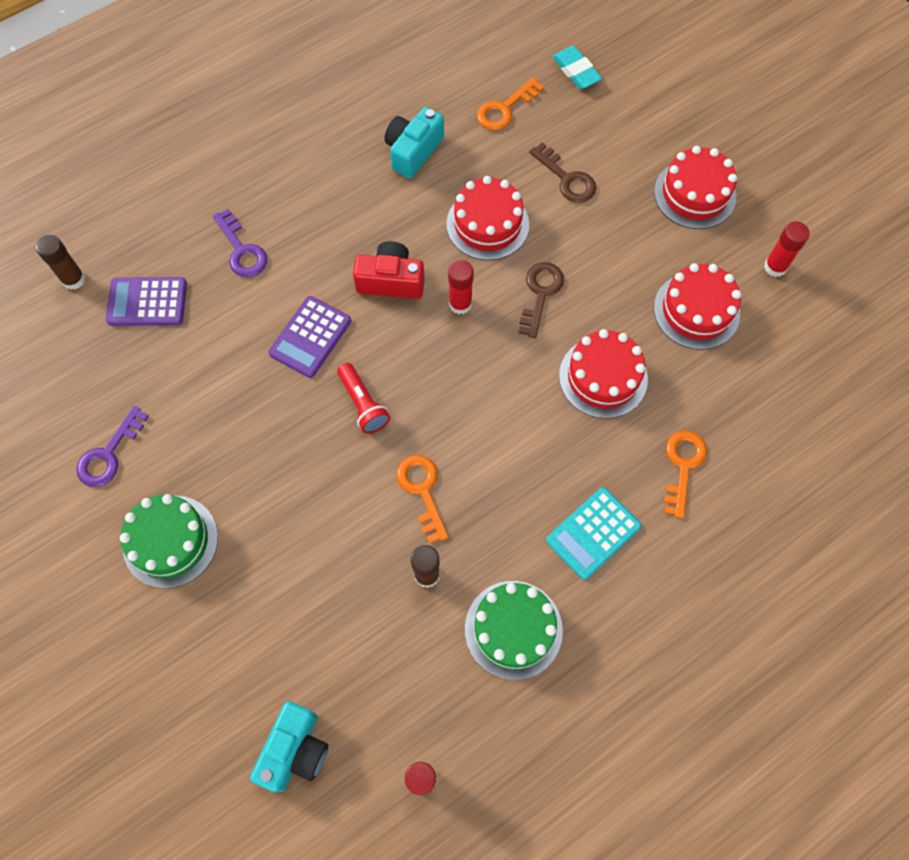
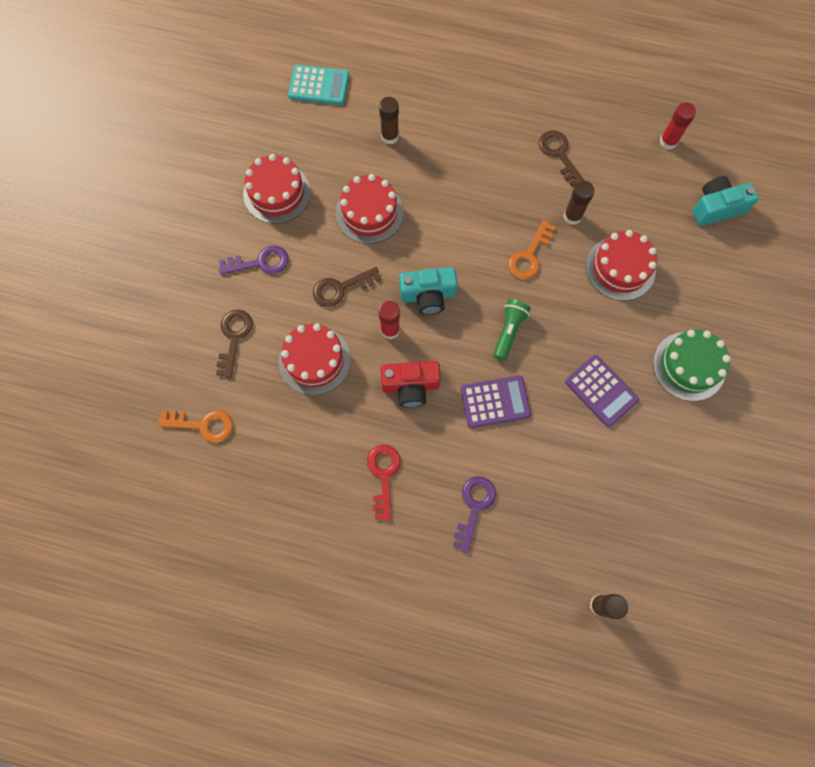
camera: 130 degrees left, 5 degrees up
purple key [76,406,149,487] -> purple key moved to [219,245,288,275]
purple calculator [106,277,187,326] -> purple calculator moved to [565,355,639,427]
red flashlight [337,363,390,434] -> green flashlight [493,299,531,361]
red camera [353,241,425,299] -> red camera turned 60 degrees counterclockwise [381,361,441,408]
turquoise camera [385,107,444,179] -> turquoise camera moved to [399,267,458,315]
green cake [465,581,563,680] -> brown key [539,131,585,187]
turquoise calculator [546,487,641,580] -> turquoise calculator moved to [288,65,349,105]
turquoise eraser [552,46,602,89] -> none
red cake [654,146,737,229] -> red cake moved to [586,230,657,301]
orange key [664,431,707,519] -> brown glue stick [379,97,399,144]
red glue stick [764,221,810,277] -> none
none -> red key [367,445,401,521]

